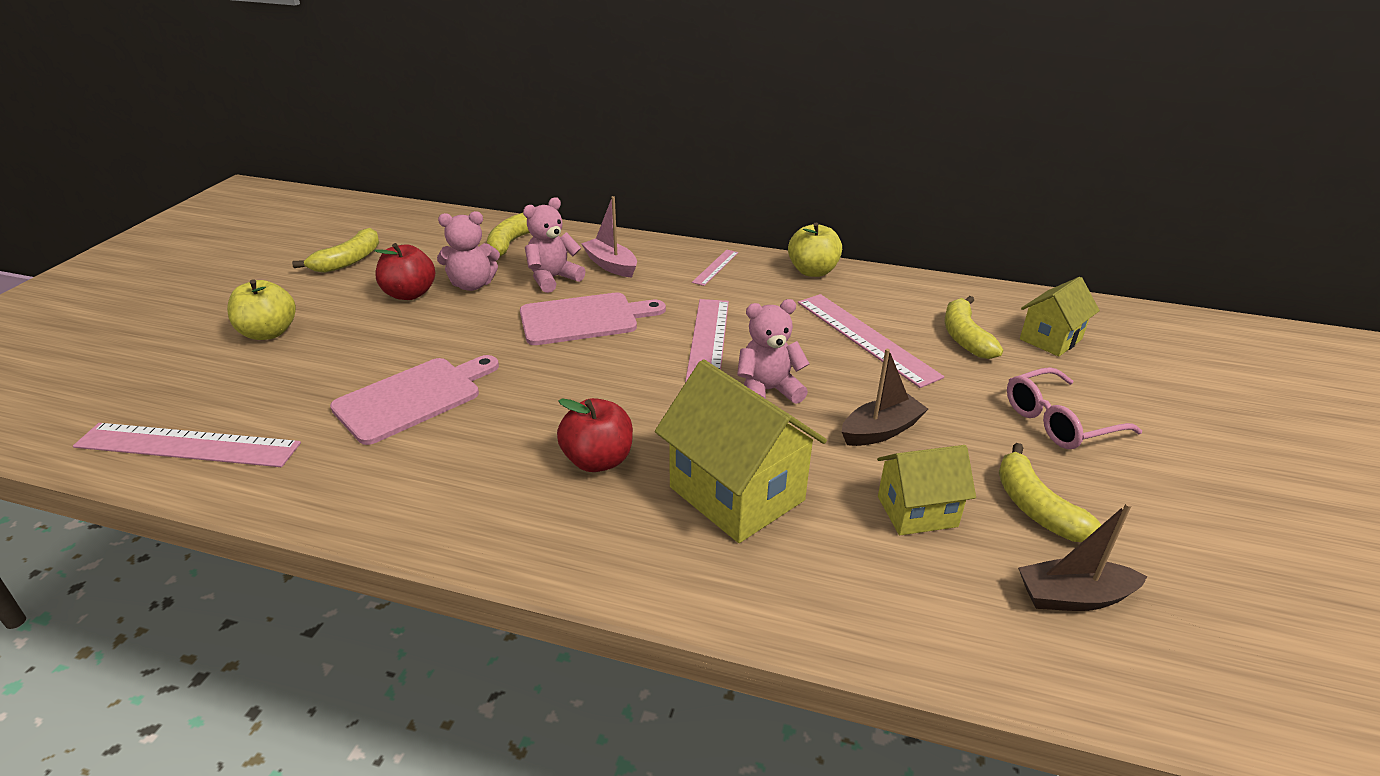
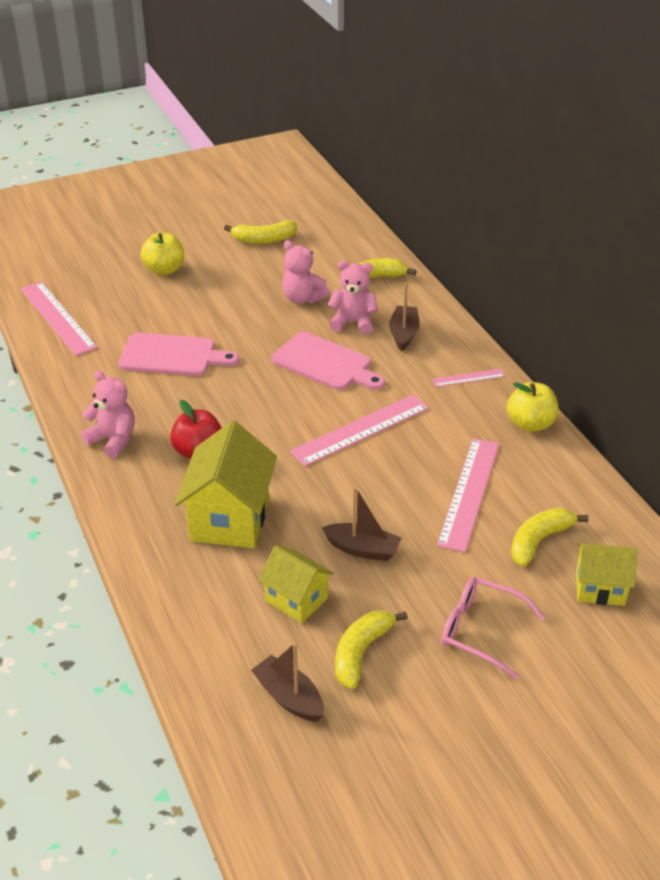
camera: 50 degrees right, 5 degrees up
red apple [374,243,435,300] -> none
pink boat [581,196,637,277] -> brown boat [389,282,420,351]
pink teddy bear [737,299,810,404] -> pink teddy bear moved to [81,371,135,458]

